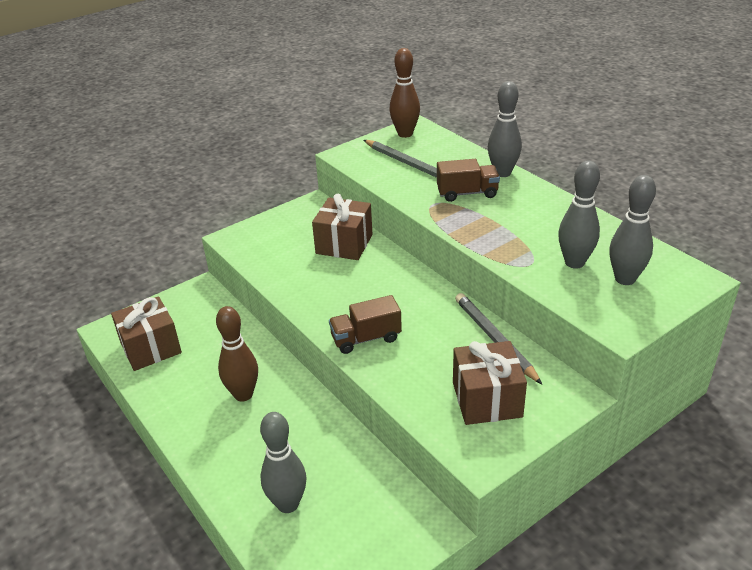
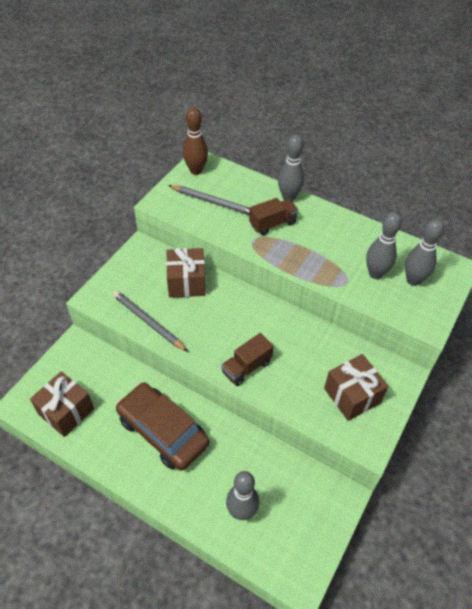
camera: 25 degrees left, 15 degrees up
brown bowling pin [216,306,258,402] -> brown car [116,382,209,471]
grey pencil [455,293,542,384] -> grey pencil moved to [113,291,188,352]

